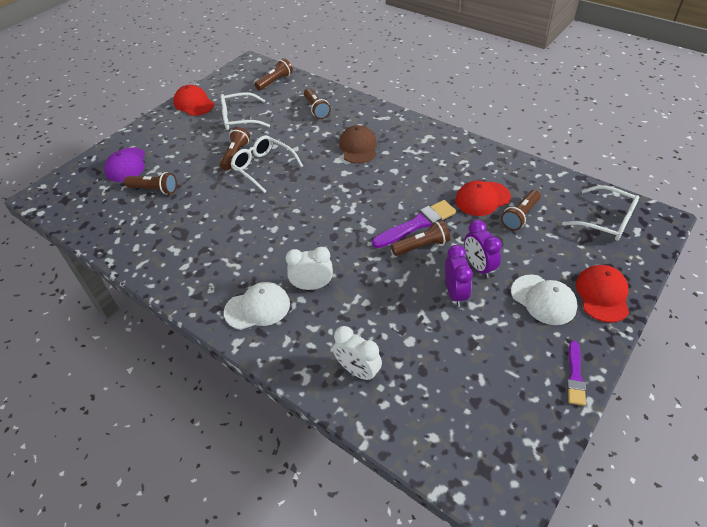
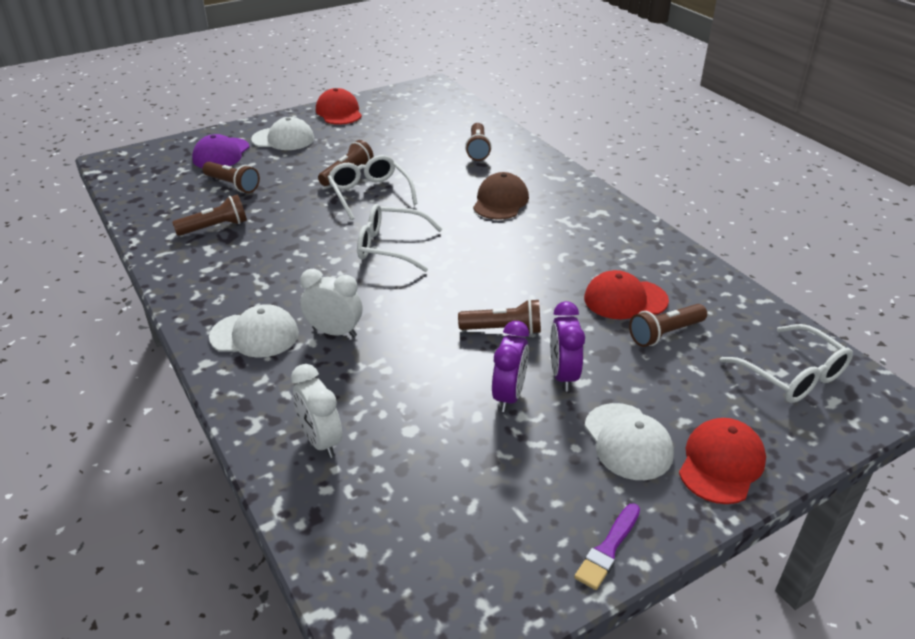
camera: 20 degrees right, 10 degrees down
white glasses [220,92,270,130] -> white glasses moved to [357,204,442,272]
brown flashlight [254,58,293,90] -> brown flashlight moved to [172,195,247,236]
purple brush [372,200,456,248] -> none
none -> white cap [251,117,314,150]

